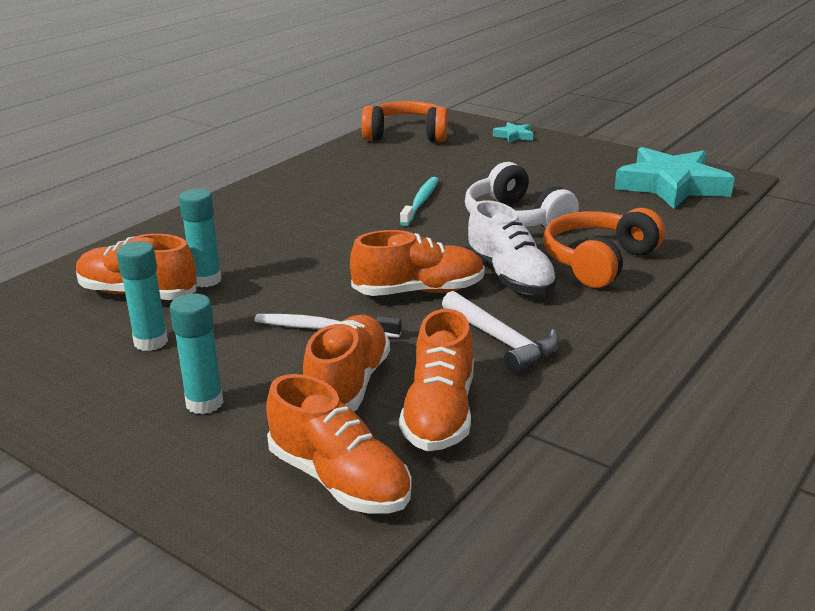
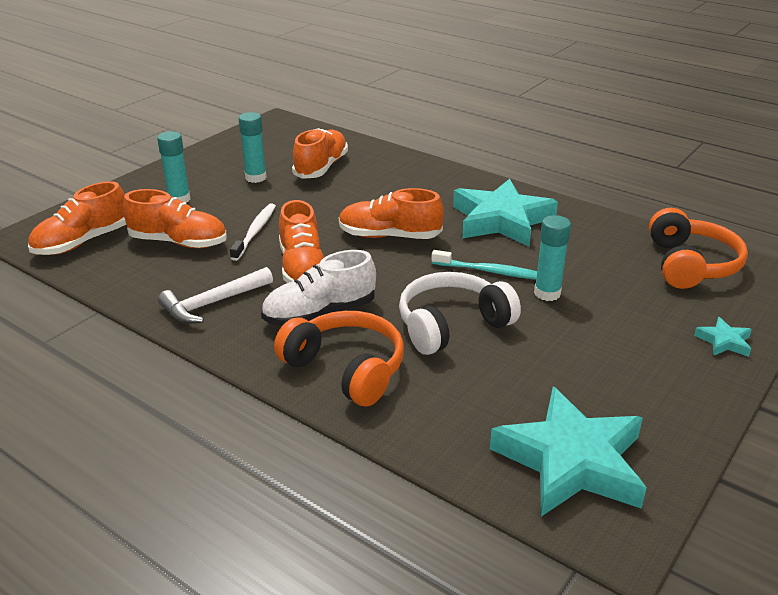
camera: 90 degrees right, 5 degrees up
turquoise glue stick [179,189,222,287] -> turquoise glue stick moved to [534,215,571,301]
orange shoe [399,309,474,451] -> orange shoe moved to [339,188,444,239]
none -> turquoise star [453,179,558,246]

